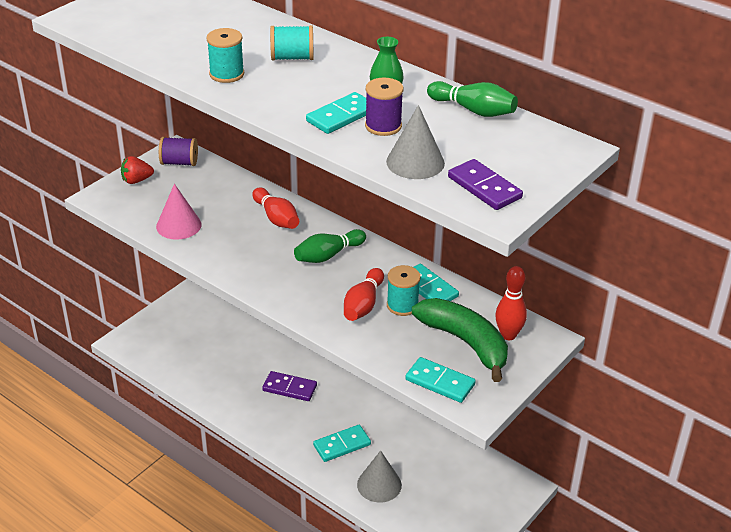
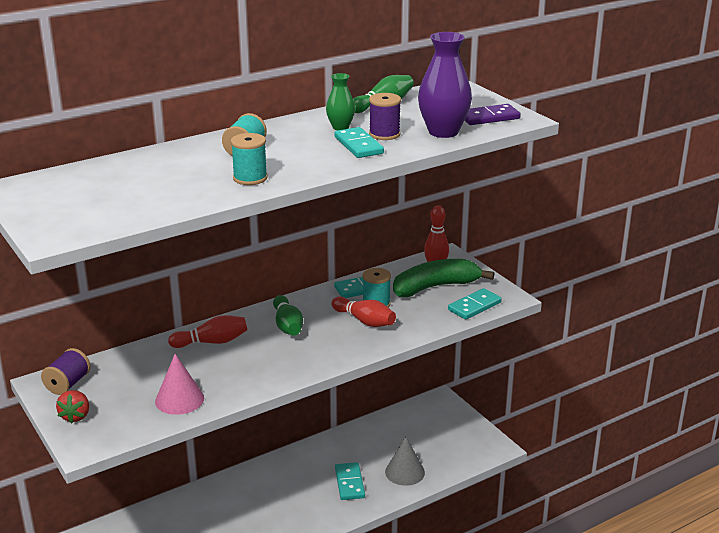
camera: 70 degrees left, 10 degrees down
purple domino [262,371,317,401] -> none
grey cone [386,105,445,179] -> purple vase [418,32,472,138]

